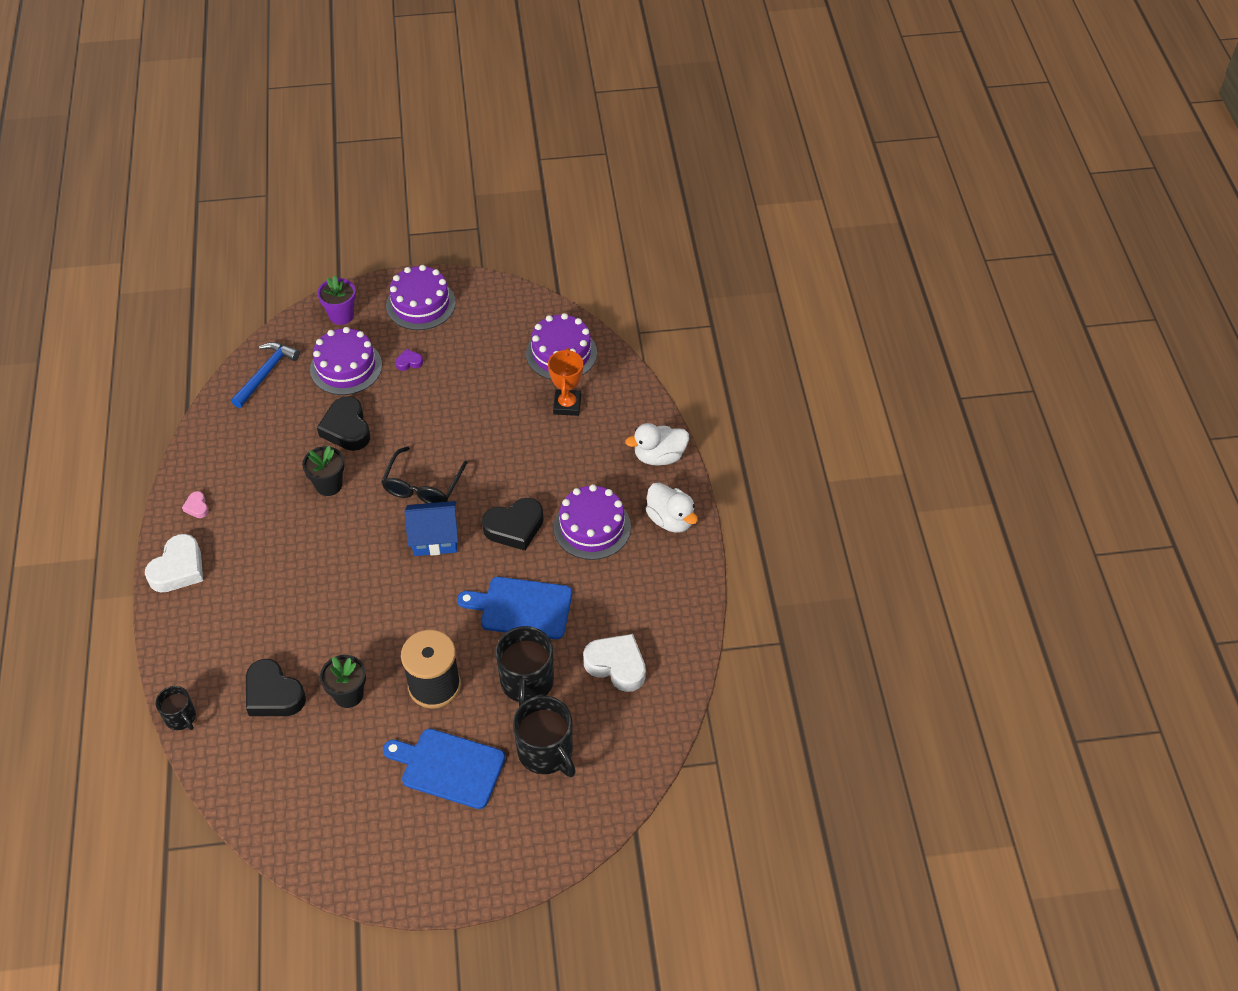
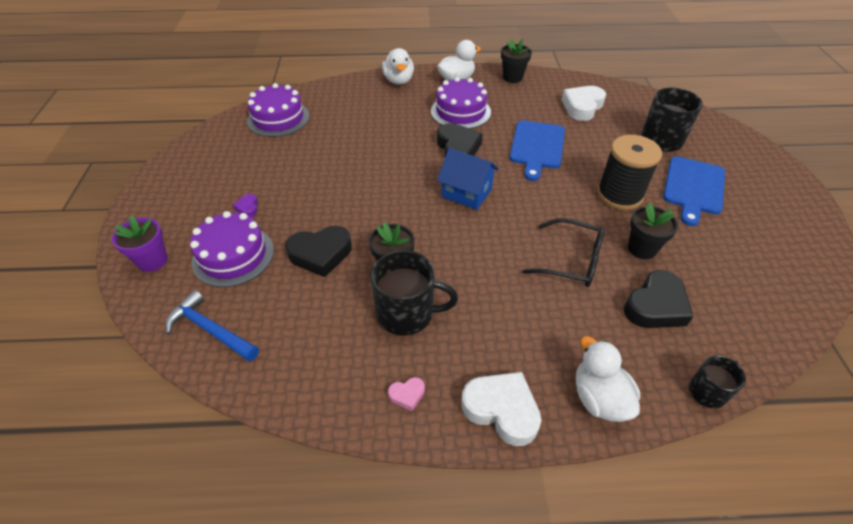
camera: 85 degrees left, 5 degrees down
black glasses [381,446,468,503] -> black glasses moved to [522,218,605,287]
purple cake [386,265,456,330] -> none
blue house [405,501,458,556] -> blue house turned 60 degrees counterclockwise [437,148,499,210]
black mug [496,626,554,706] -> black mug moved to [370,250,458,335]
orange trophy [548,348,583,416] -> none
none -> black flower pot [501,39,532,83]
none -> white duck [576,336,640,422]

